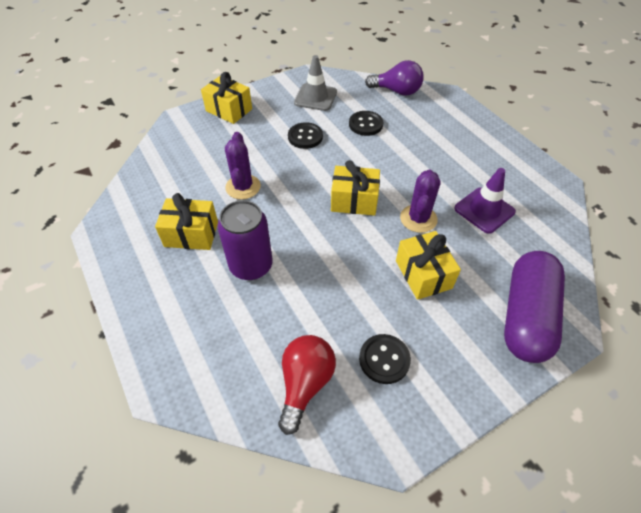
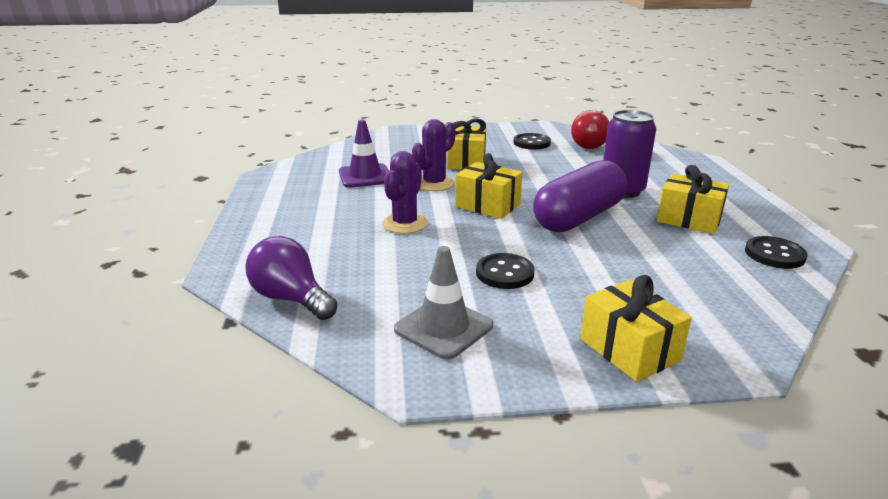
camera: 155 degrees left, 25 degrees down
purple cactus [225,132,261,199] -> purple cactus moved to [382,151,428,234]
black button [349,111,383,136] -> black button moved to [745,236,807,269]
purple capsule [504,251,565,363] -> purple capsule moved to [533,160,627,232]

